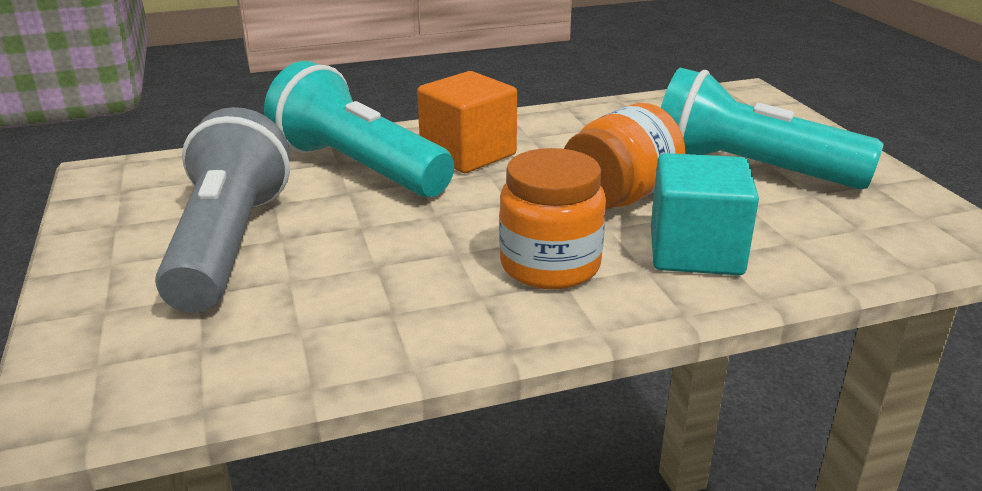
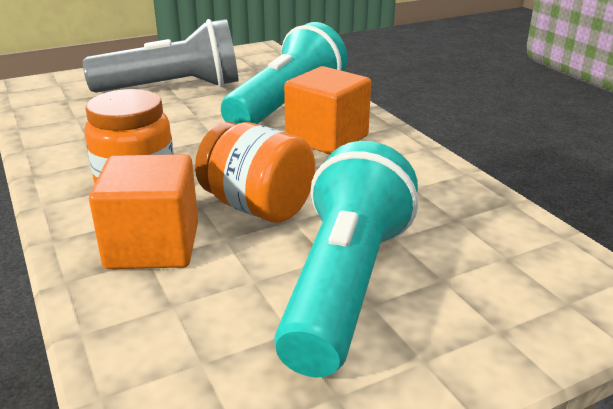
camera: 80 degrees right, 0 degrees up
turquoise cube [651,153,759,275] -> orange cube [89,154,198,269]

